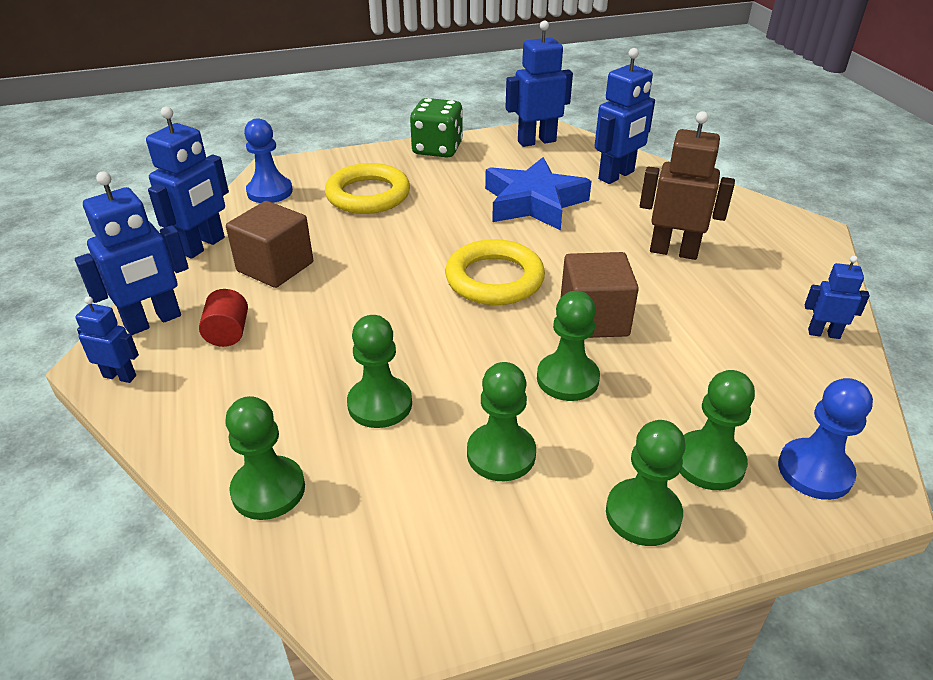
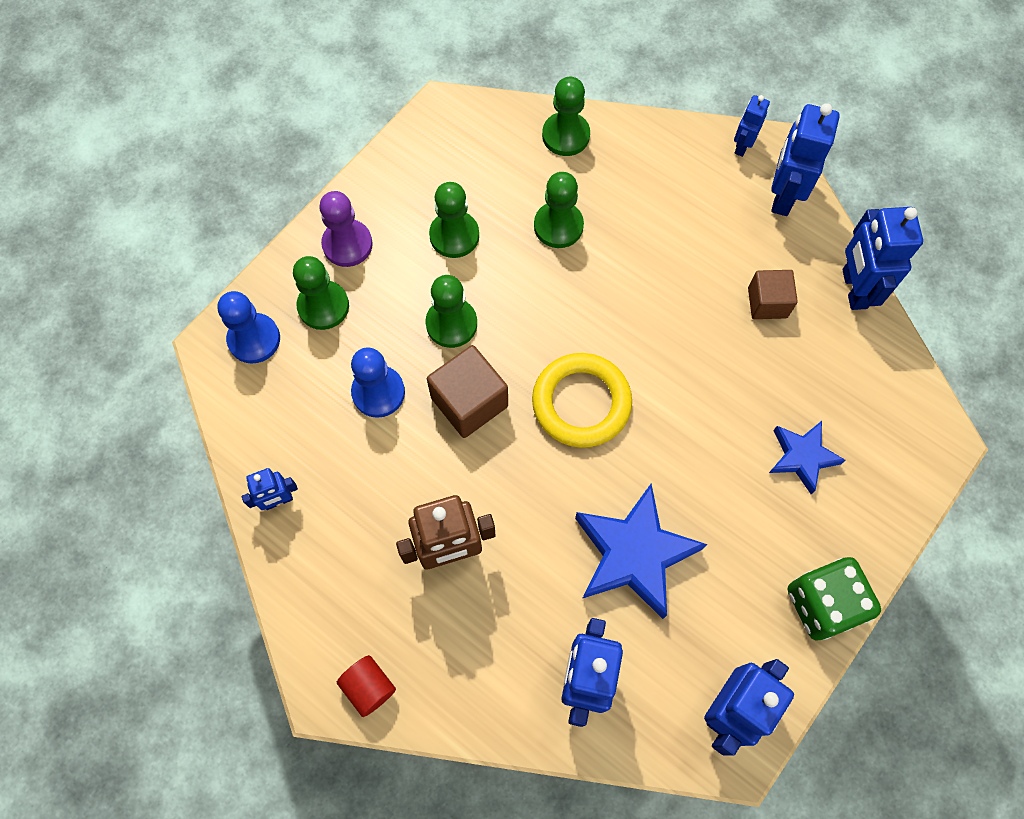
camera: 145 degrees right, 30 degrees up
blue robot [75,296,139,383] -> blue robot turned 135 degrees clockwise [734,95,770,157]
red cylinder [199,289,248,347] -> red cylinder moved to [337,655,396,717]
brown cube [226,201,313,288] -> brown cube [748,270,798,319], size x0.67
blue pawn [244,118,293,203] -> blue pawn moved to [351,347,405,418]
yellow ring [325,163,410,214] -> blue star [769,421,846,494]
green pawn [606,420,686,546] -> purple pawn [319,191,373,267]

